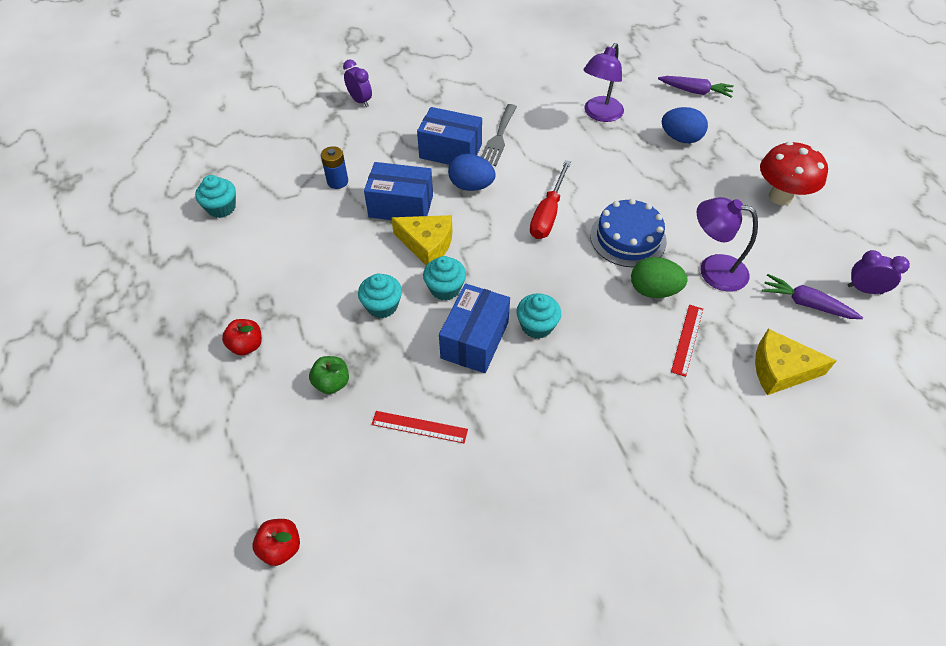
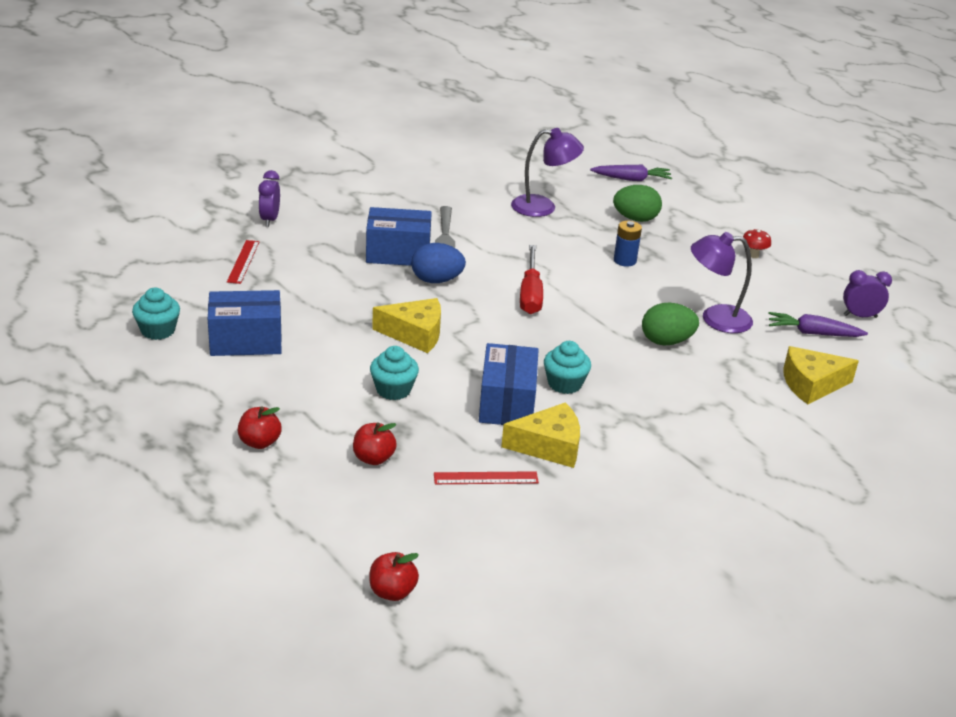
camera: 20 degrees left, 20 degrees down
green apple [309,356,349,394] -> red apple [353,423,397,465]
blue battery [321,146,348,189] -> blue battery moved to [614,221,642,267]
purple clock [343,59,372,107] -> purple clock turned 120 degrees counterclockwise [258,170,280,227]
blue box [364,162,433,220] -> blue box moved to [208,290,282,356]
turquoise cupcake [423,256,466,301] -> none
purple lamp [584,43,624,122] -> purple lamp turned 105 degrees counterclockwise [511,128,584,217]
blue cake [590,199,667,267] -> none
blue egg [662,107,708,143] -> green egg [613,185,662,222]
red ruler [671,305,703,377] -> red ruler moved to [227,240,260,284]
red mushroom [760,142,828,205] -> red mushroom [743,229,771,258], size x0.46
none -> yellow cheese [501,402,580,468]

